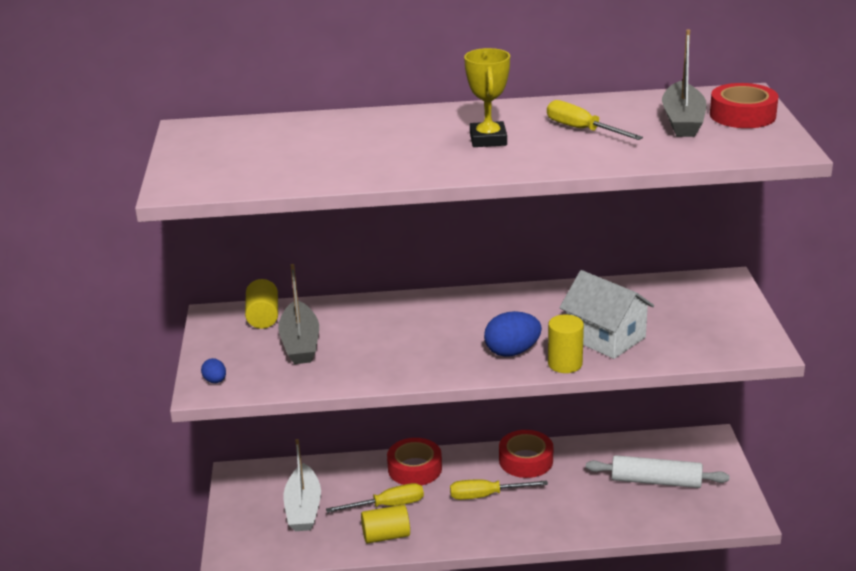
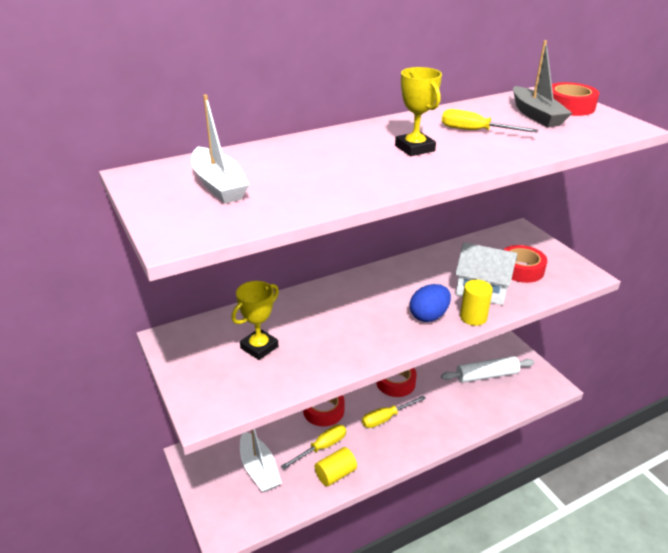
camera: 25 degrees left, 5 degrees up
blue egg [201,358,226,383] -> none
yellow cylinder [245,279,278,329] -> none
grey boat [278,264,319,364] -> yellow trophy [232,281,279,360]
none -> white boat [191,94,249,204]
none -> red tape [503,245,547,283]

